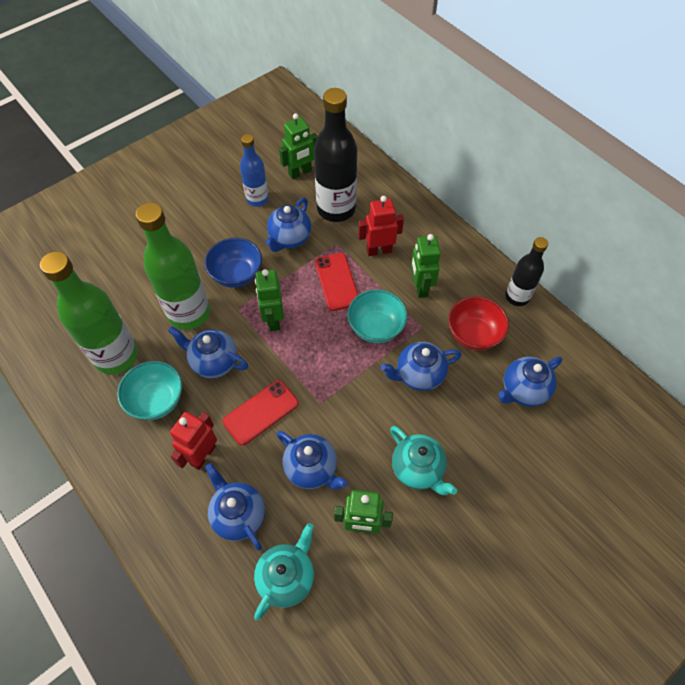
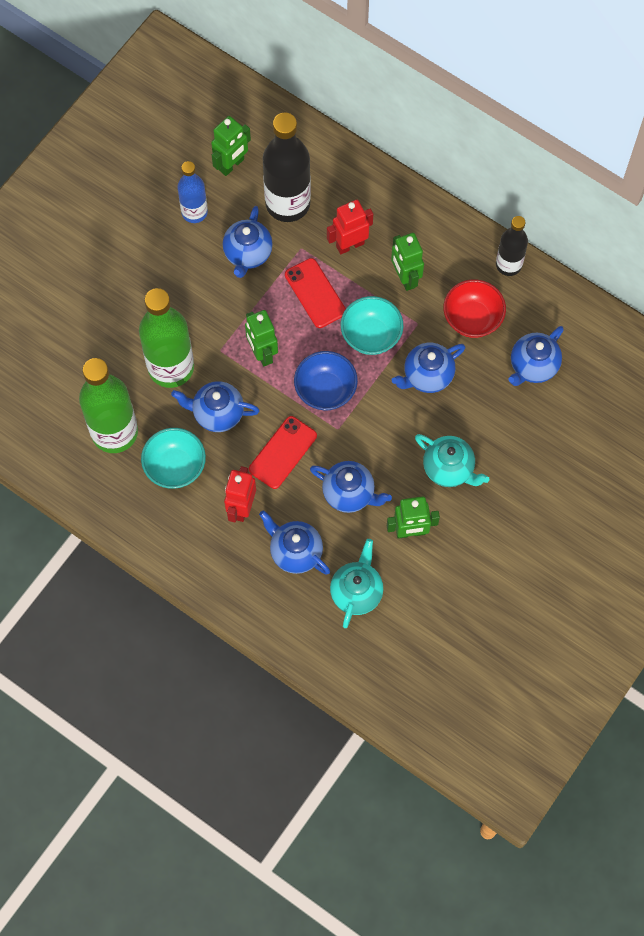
camera: 15 degrees left, 10 degrees up
blue bowl [205,238,262,288] -> blue bowl moved to [294,351,358,411]

